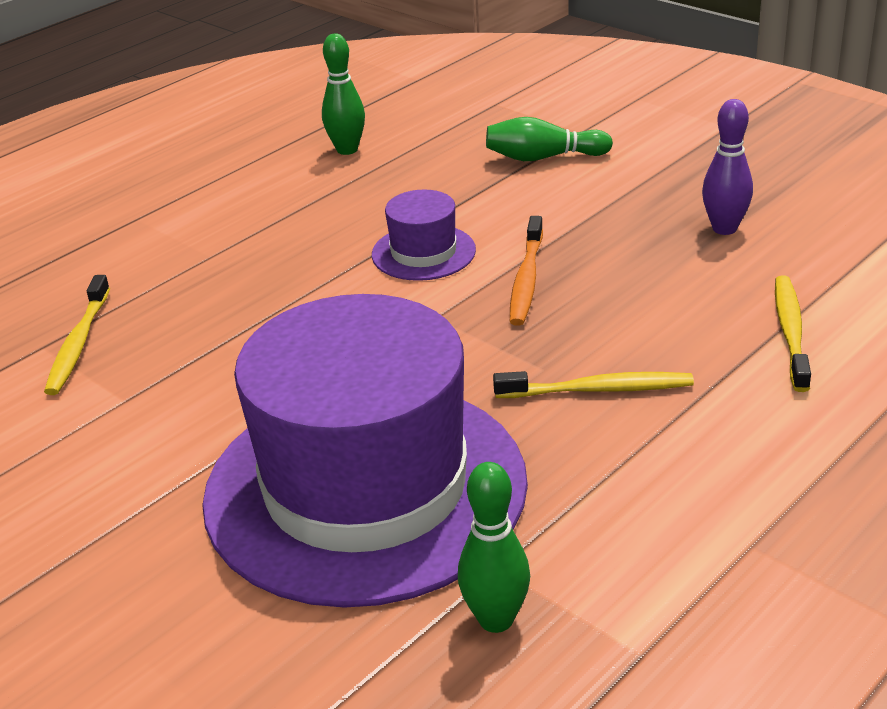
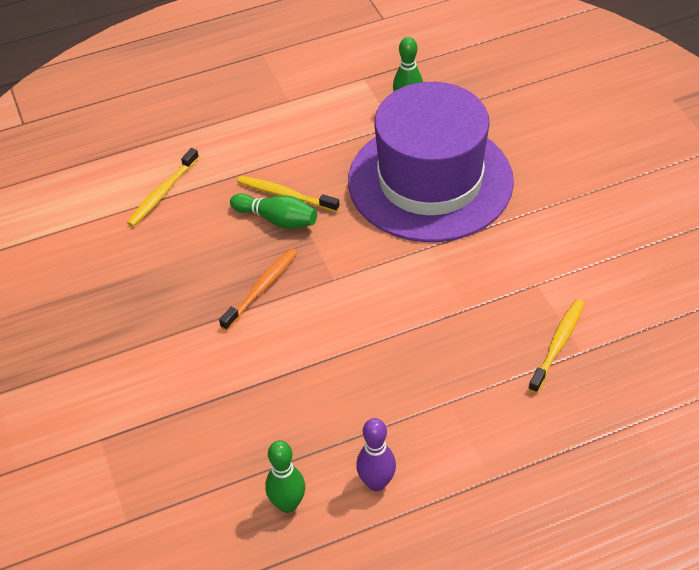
camera: 155 degrees left, 15 degrees up
purple hat [372,190,476,281] -> none
green bowling pin [486,117,613,161] -> green bowling pin moved to [230,193,317,229]
purple bowling pin [702,99,753,235] -> purple bowling pin moved to [356,418,396,491]

